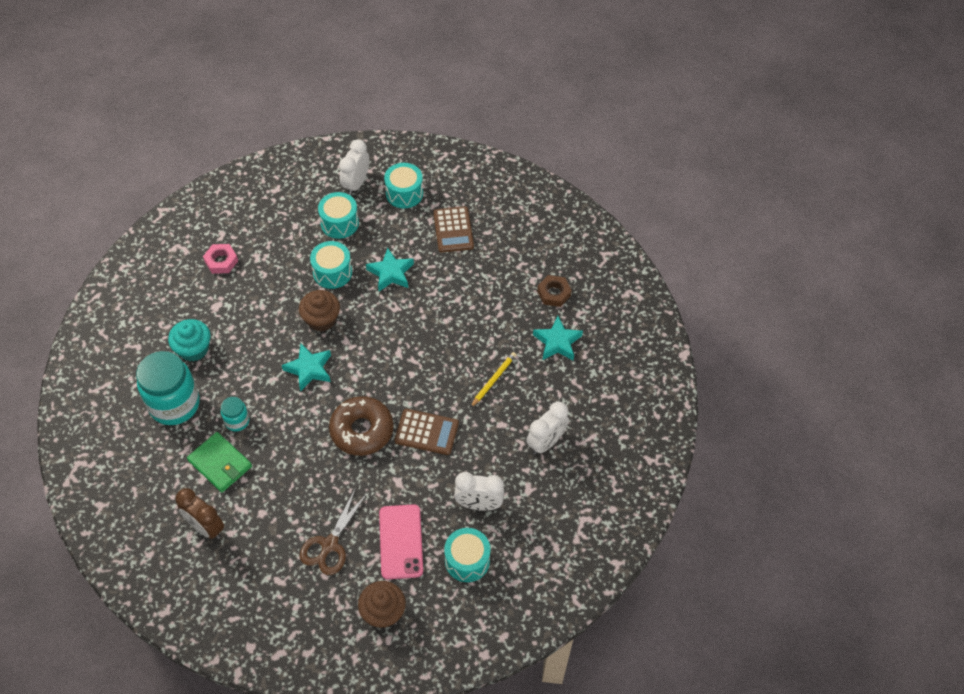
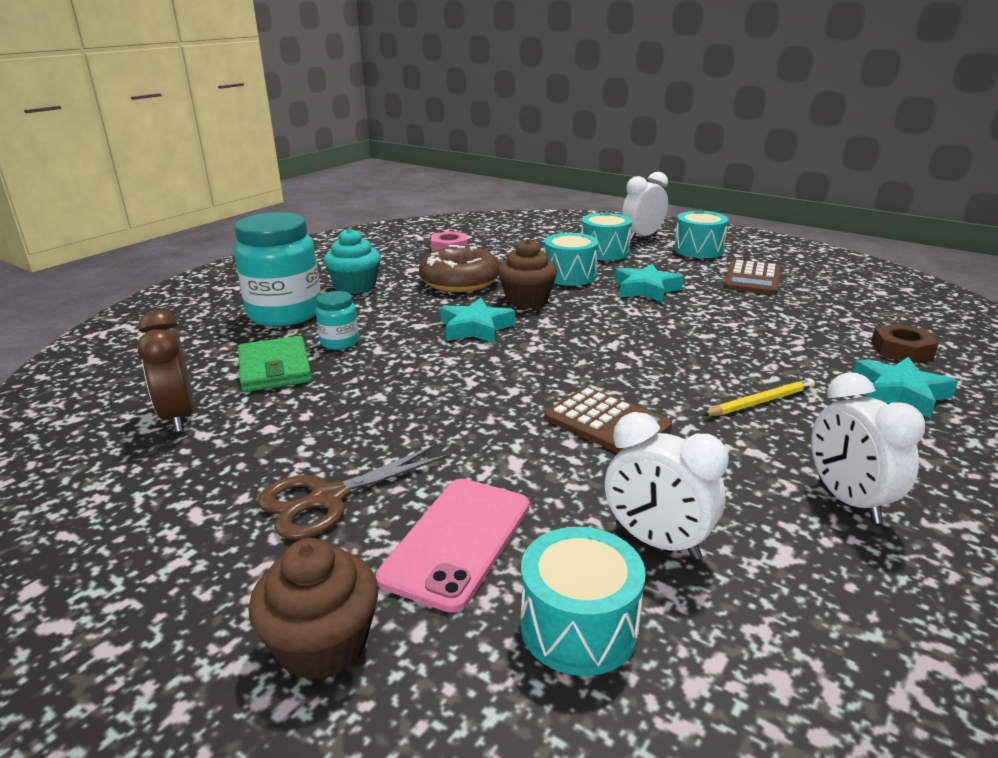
camera: 30 degrees right, 30 degrees down
brown donut [329,396,393,456] -> brown donut moved to [419,245,500,292]
white clock [526,402,569,455] -> white clock turned 90 degrees clockwise [811,373,925,524]

